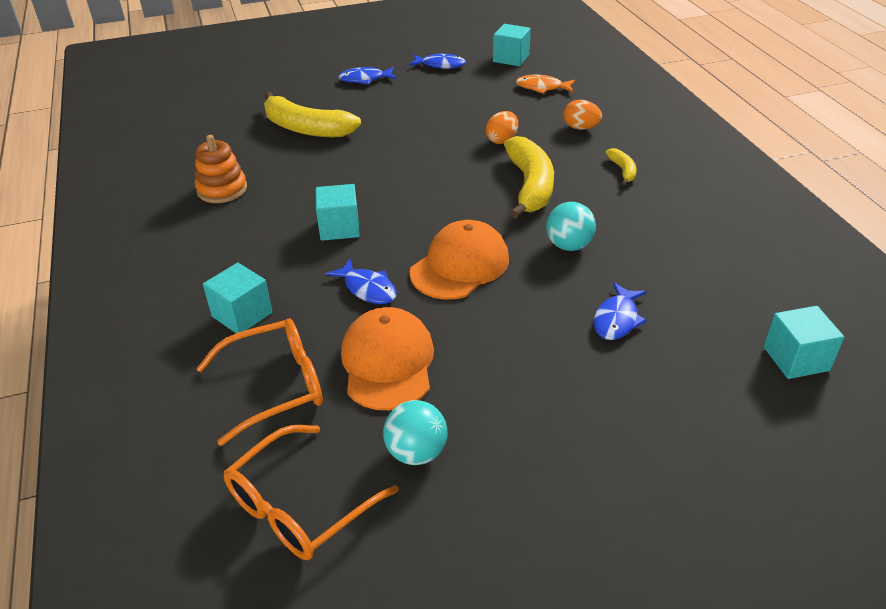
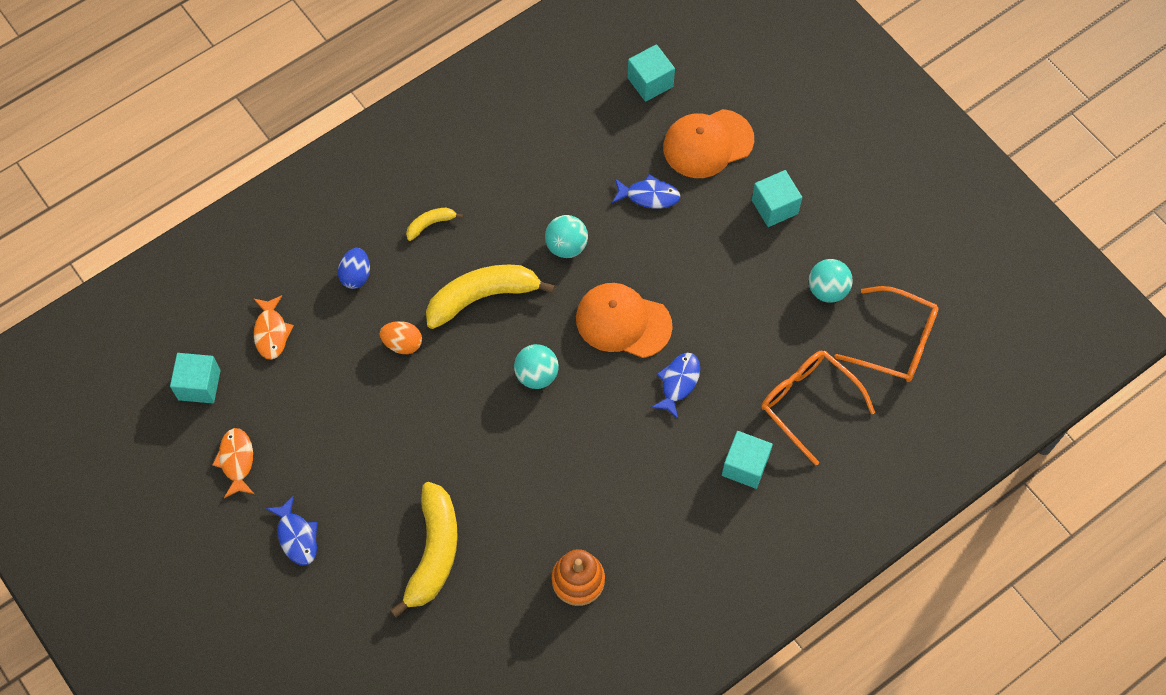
camera: 110 degrees left, 25 degrees up
turquoise cube [316,184,360,241] -> turquoise cube moved to [752,170,802,227]
orange cap [341,307,434,410] -> orange cap moved to [663,109,754,178]
blue fish [409,53,466,69] -> orange fish [212,428,254,498]
orange egg [564,100,602,130] -> blue egg [338,248,370,289]
none -> turquoise ball [514,344,559,389]

